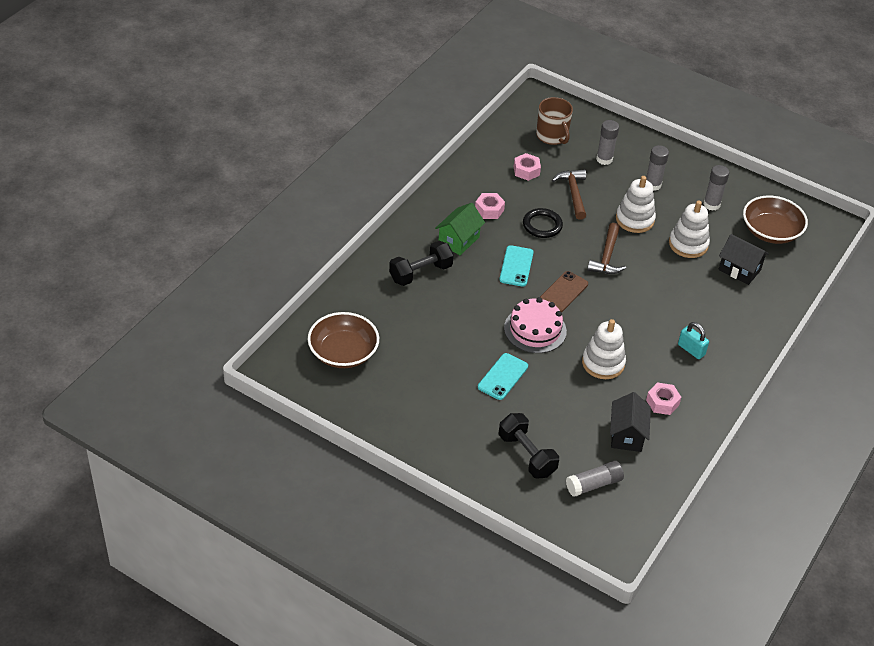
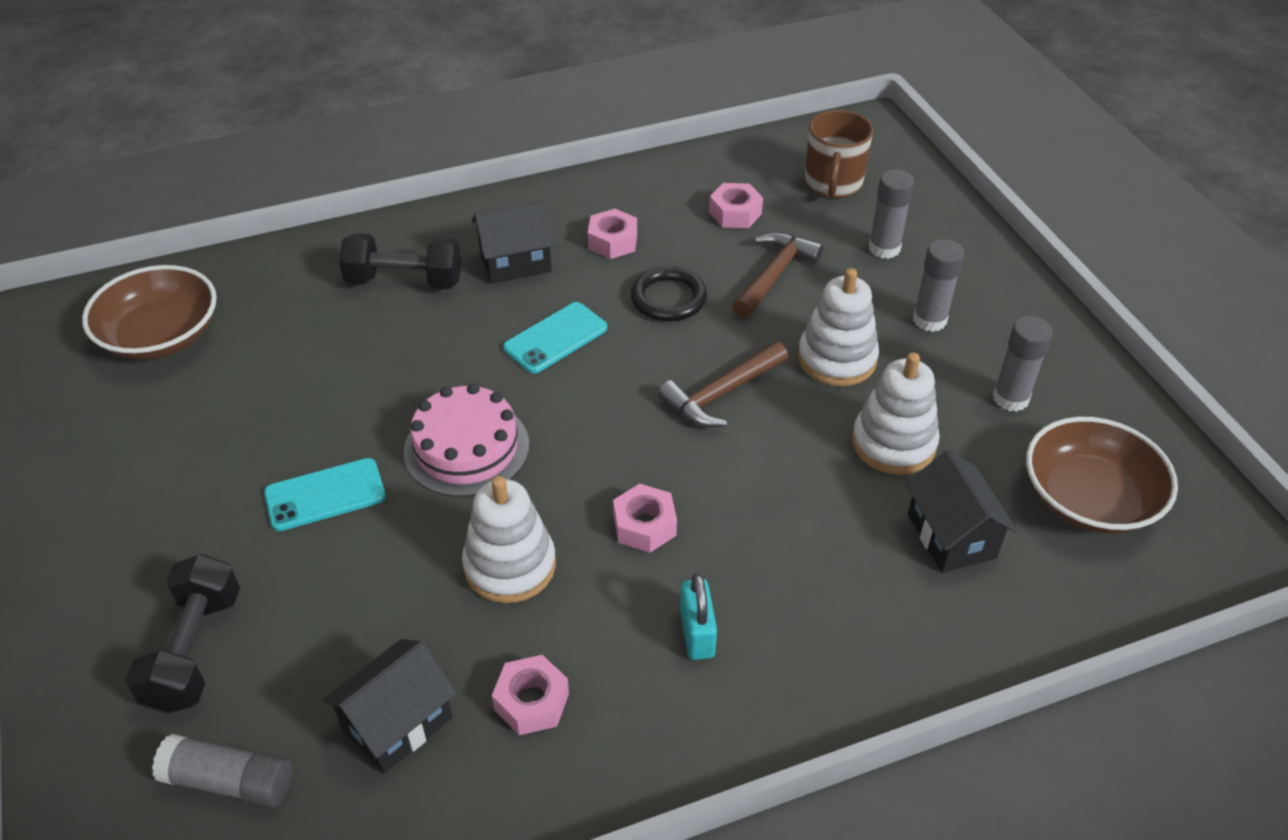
camera: 40 degrees right, 0 degrees up
green house [435,203,485,255] -> black house [472,200,555,284]
brown phone [540,271,588,312] -> none
none -> pink nut [613,484,677,553]

